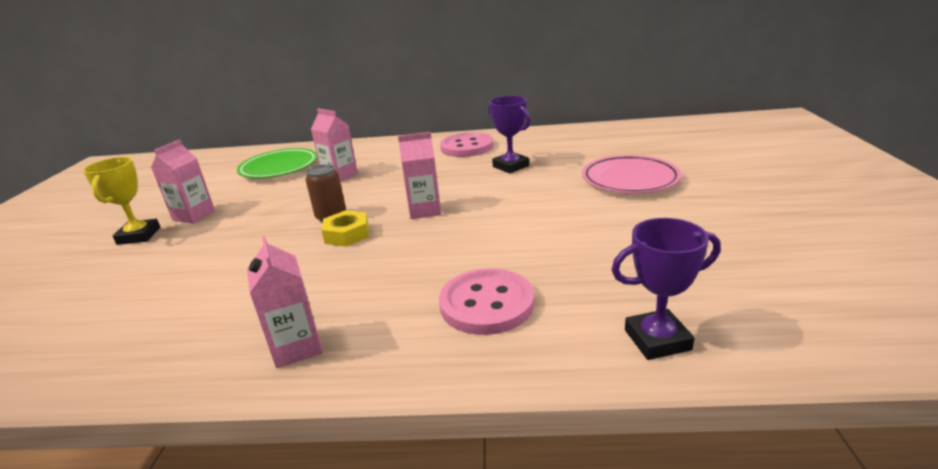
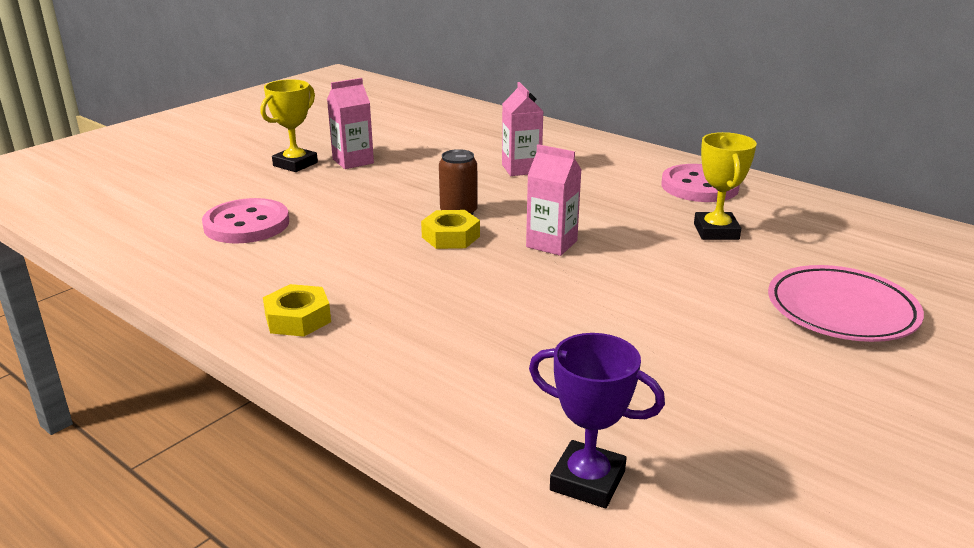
camera: 35 degrees right, 0 degrees up
green plate [237,148,318,178] -> none
pink carton [247,236,323,368] -> yellow nut [263,284,331,337]
pink button [439,268,534,335] -> pink button moved to [202,198,289,244]
purple trophy [488,96,530,173] -> yellow trophy [694,132,757,240]

